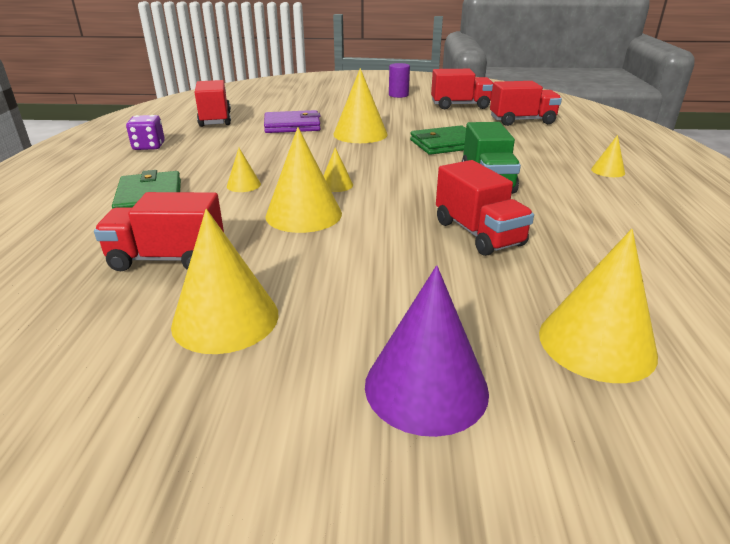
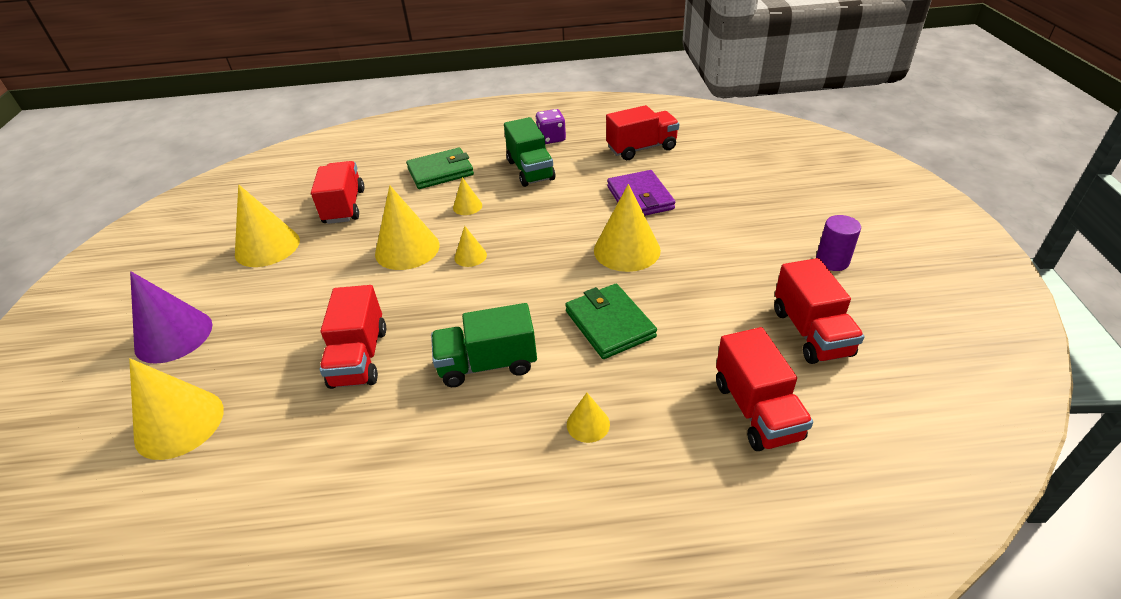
camera: 85 degrees right, 10 degrees up
red truck [436,160,534,256] -> red truck turned 60 degrees counterclockwise [319,285,386,389]
yellow cone [591,135,625,177] -> yellow cone moved to [567,393,610,443]
none -> green truck [504,117,555,187]

